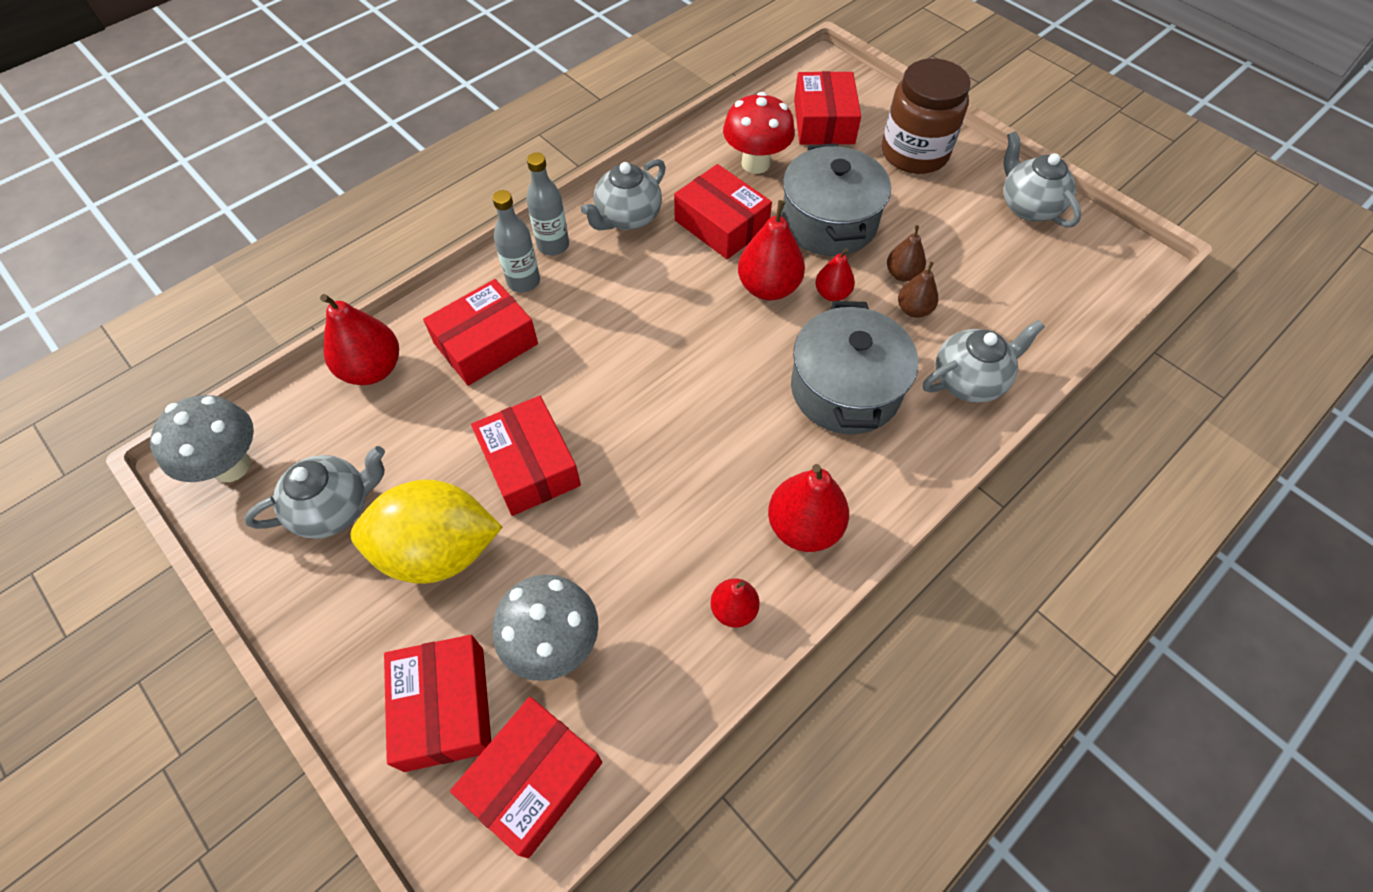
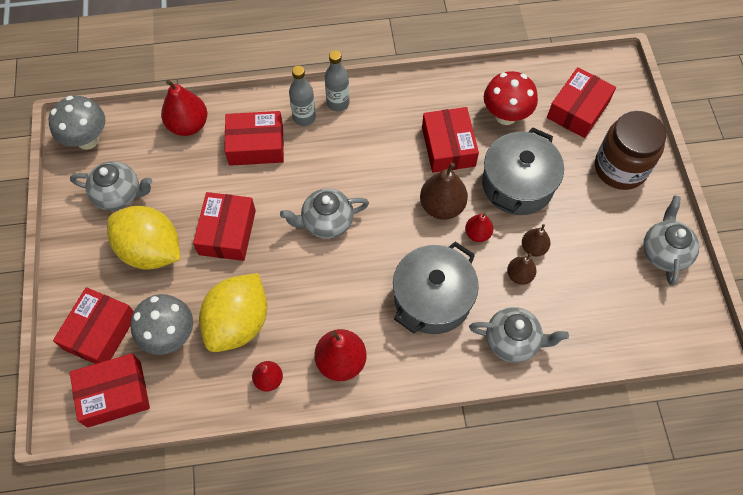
camera: 35 degrees right, 5 degrees up
grey teapot [581,159,666,230] -> grey teapot moved to [280,188,369,239]
red pear [738,200,805,301] -> brown pear [420,163,468,220]
none -> yellow lemon [199,273,267,352]

